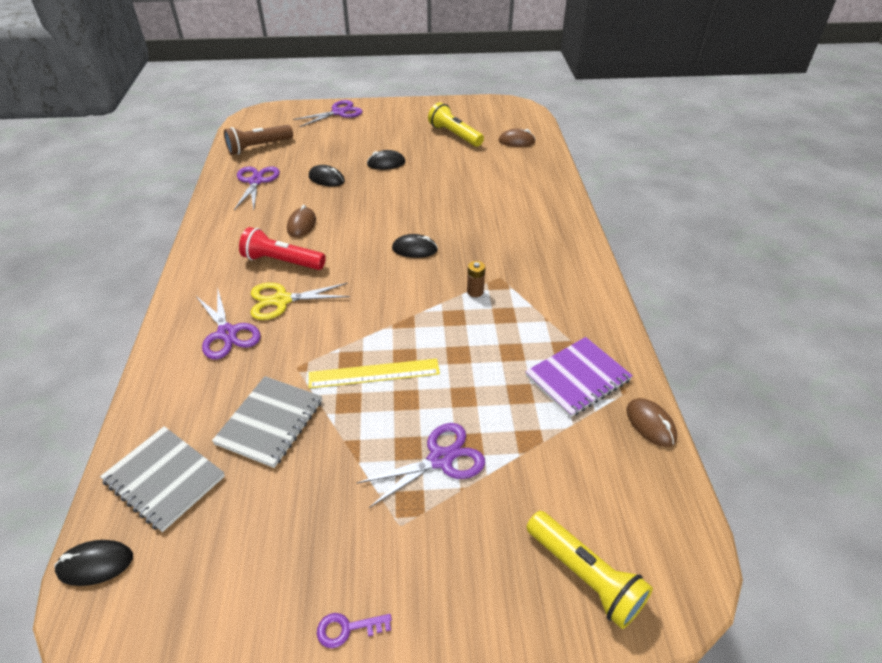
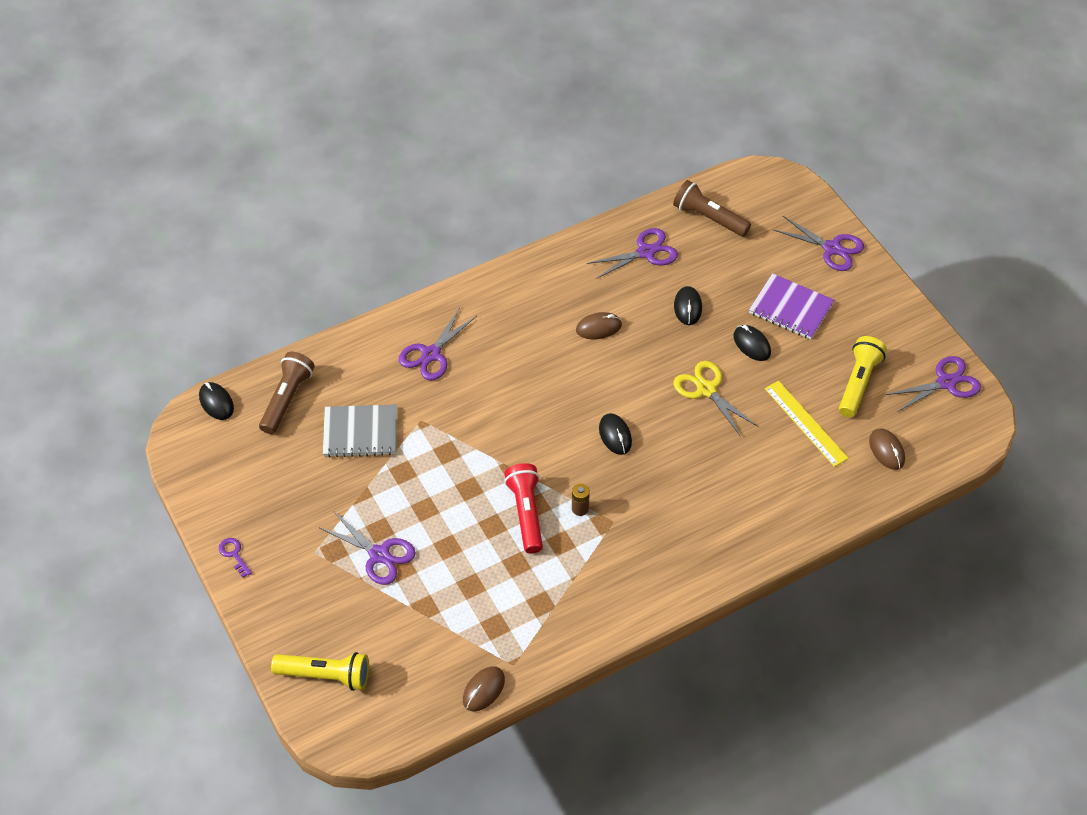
camera: 65 degrees right, 10 degrees up
grey notebook [100,426,225,532] -> brown flashlight [259,351,315,434]
red flashlight [239,227,326,270] -> red flashlight moved to [504,463,543,553]
yellow scissors [251,283,350,320] -> yellow scissors moved to [674,361,758,437]
yellow ruler [309,359,440,388] -> yellow ruler moved to [765,380,849,467]
purple notebook [525,337,633,417] -> purple notebook moved to [749,273,834,339]
yellow flashlight [526,511,653,629] -> yellow flashlight turned 105 degrees counterclockwise [271,652,369,691]
none -> purple scissors [886,356,981,412]

